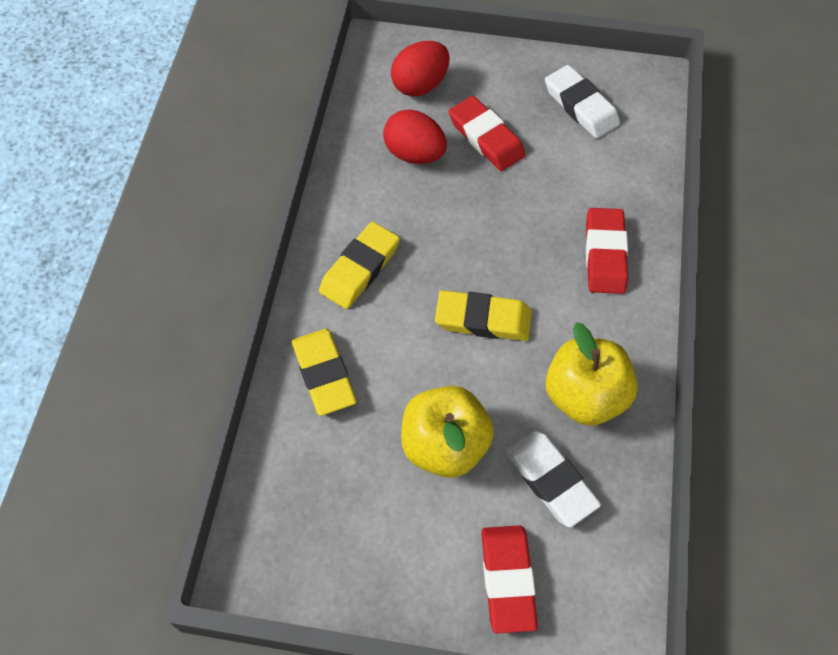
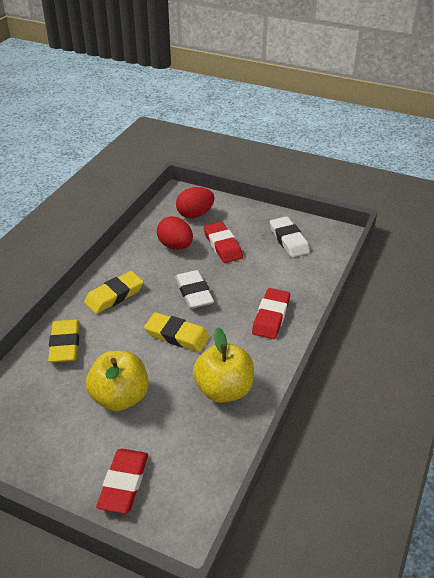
camera: 15 degrees right, 20 degrees down
white eraser [505,431,601,527] -> white eraser moved to [175,270,214,309]

